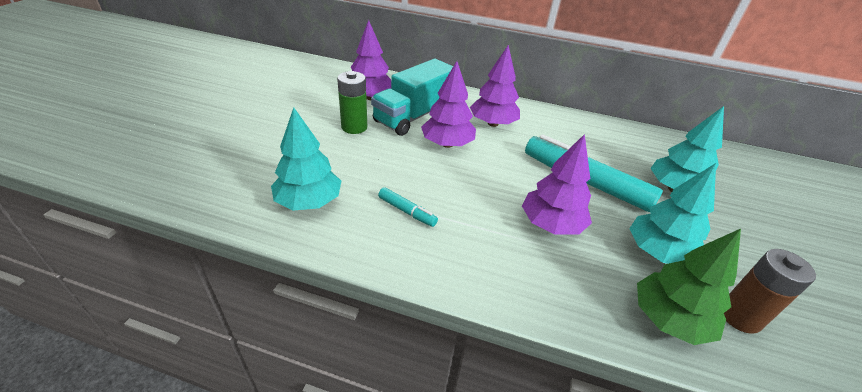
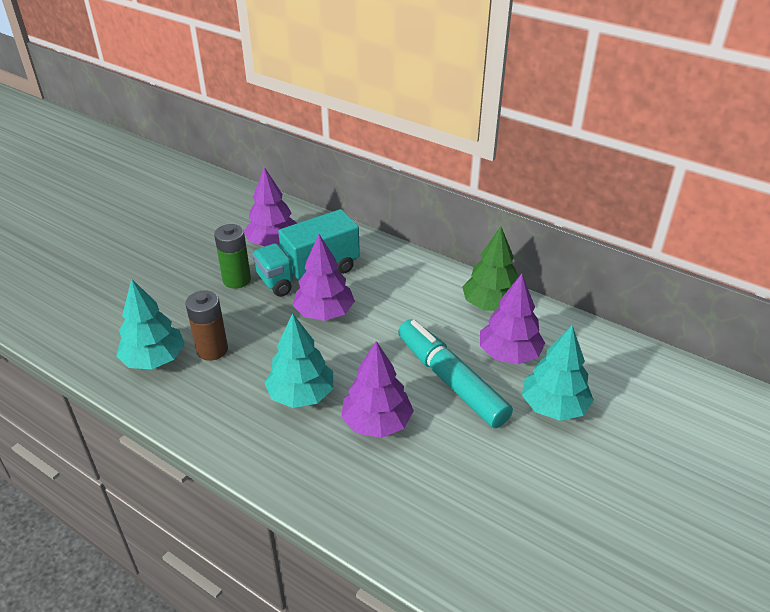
camera: 20 degrees right, 0 degrees up
turquoise marker [378,187,438,227] -> none
purple tree [470,45,520,127] -> purple tree moved to [480,274,545,365]
turquoise tree [629,163,716,264] -> turquoise tree moved to [265,313,333,408]
green tree [637,229,741,345] -> green tree moved to [462,226,518,311]
brown battery [724,249,816,334] -> brown battery moved to [185,290,228,361]

